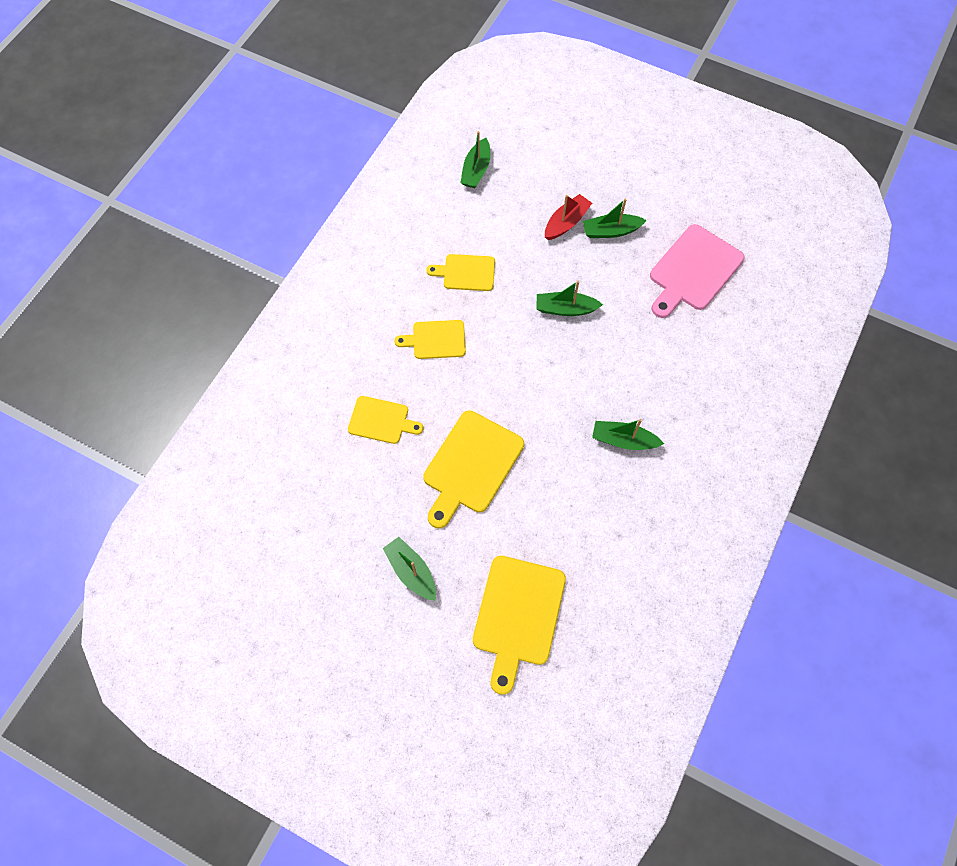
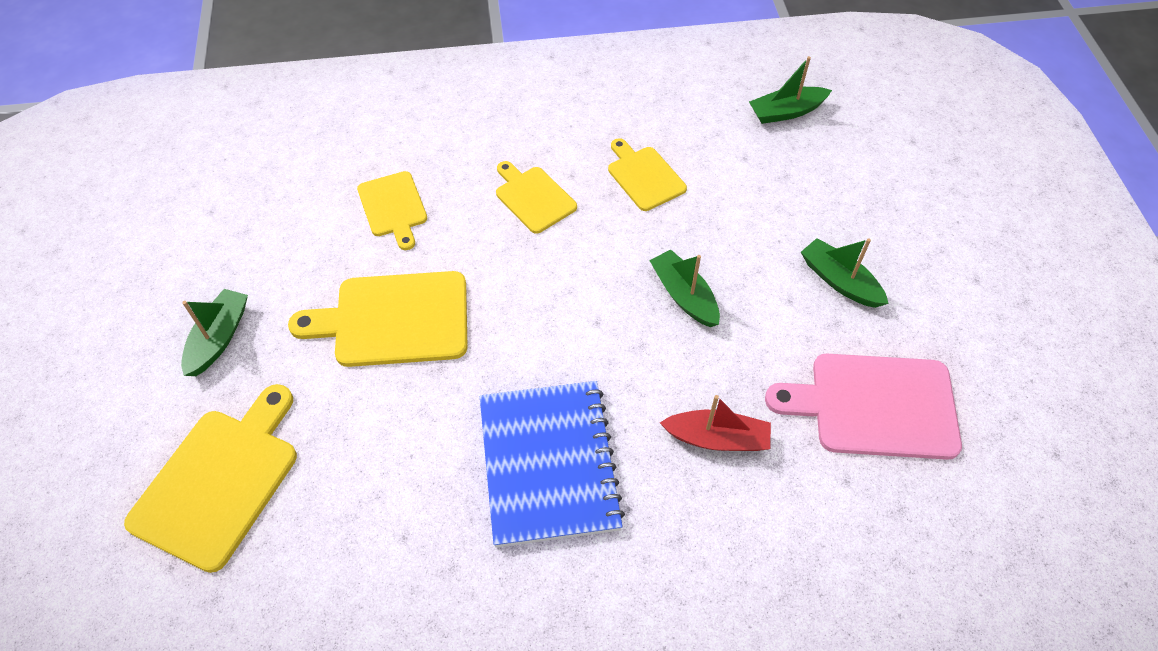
camera: 55 degrees right, 10 degrees down
yellow cutting board [473,556,566,695] -> yellow cutting board turned 135 degrees clockwise [124,384,297,573]
red boat [545,194,592,240] -> red boat moved to [660,395,771,451]
green boat [592,419,664,450] -> blue notebook [480,381,625,548]

